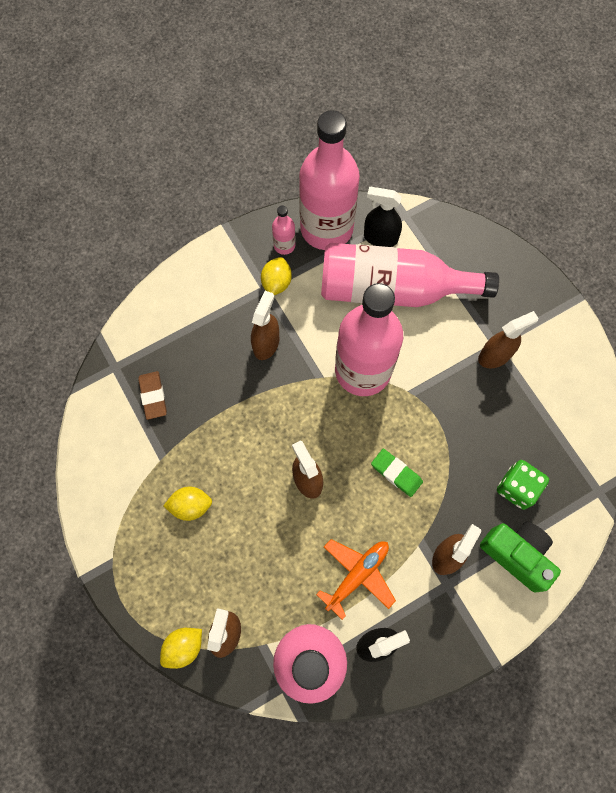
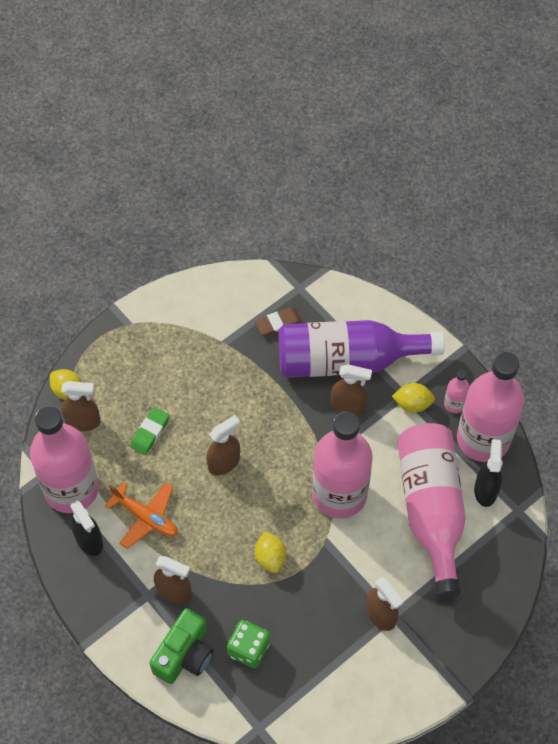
camera: 80 degrees right, 10 degrees down
yellow lemon [163,487,212,521] -> yellow lemon moved to [255,531,286,573]
green eraser [371,449,423,497] -> green eraser moved to [130,407,170,455]
none -> purple bottle [278,320,445,378]

